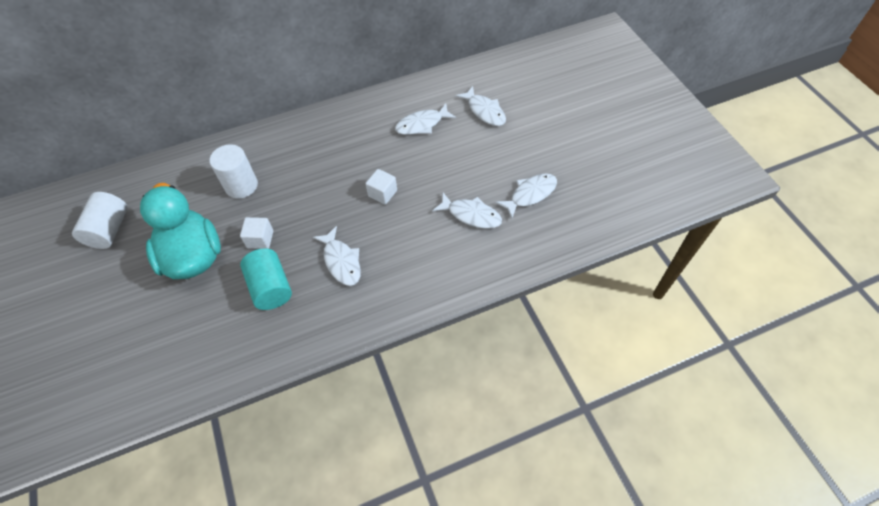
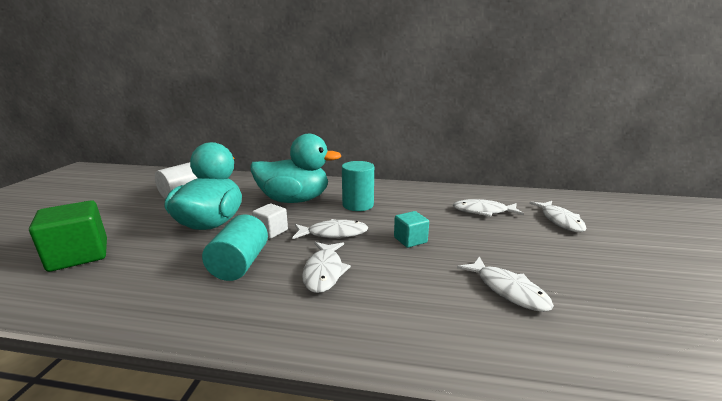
camera: 30 degrees right, 35 degrees down
white cylinder [210,144,258,199] -> turquoise duck [251,134,342,203]
white cube [365,169,397,205] -> turquoise cube [394,211,429,248]
white fish [495,174,557,218] -> white fish moved to [292,219,369,239]
none -> green cube [29,200,107,272]
none -> turquoise cylinder [342,161,374,211]

